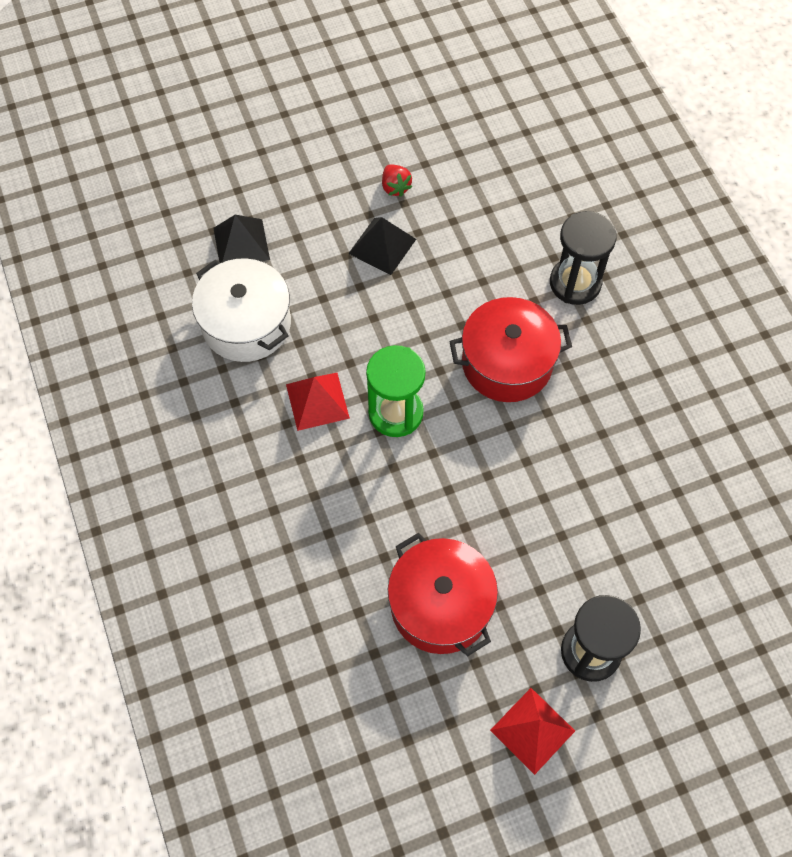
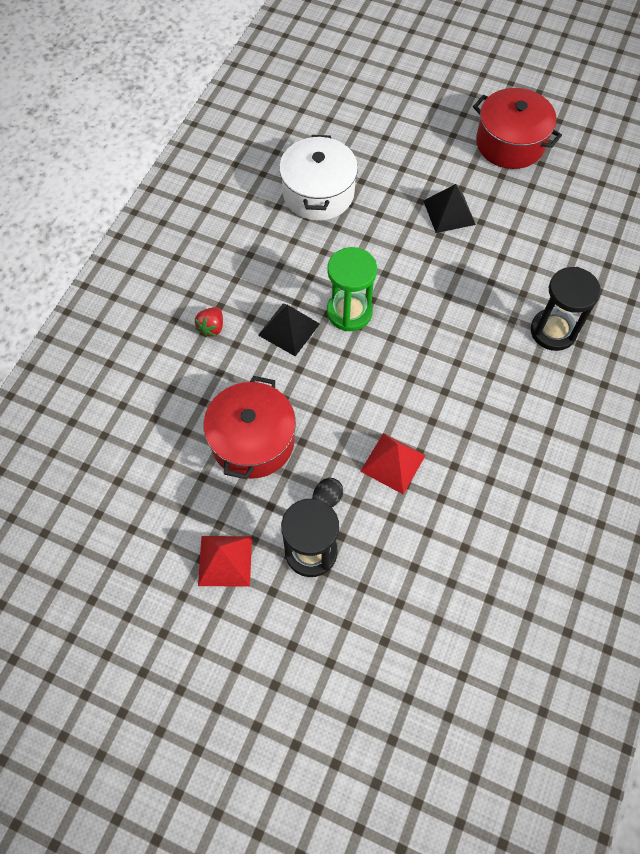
camera: 45 degrees right, 0 degrees up
black pyramid [213,215,270,263] -> black pyramid moved to [258,303,320,356]
red pyramid [286,373,350,431] -> red pyramid moved to [360,433,426,494]
red strawberry [382,165,412,197] -> red strawberry moved to [195,307,223,337]
red pot [449,297,572,402] -> red pot moved to [473,88,562,169]
none -> black egg [312,478,343,507]

